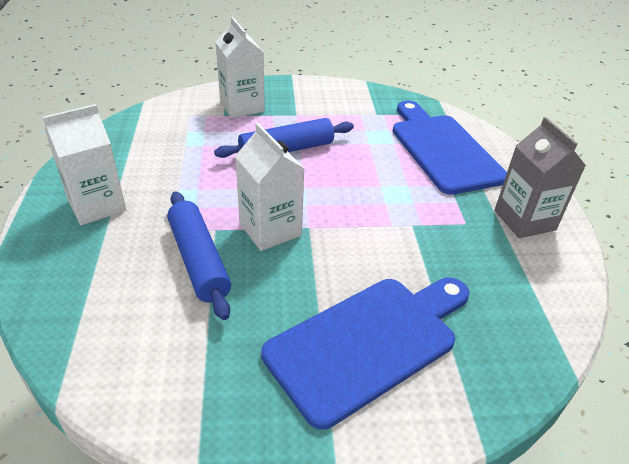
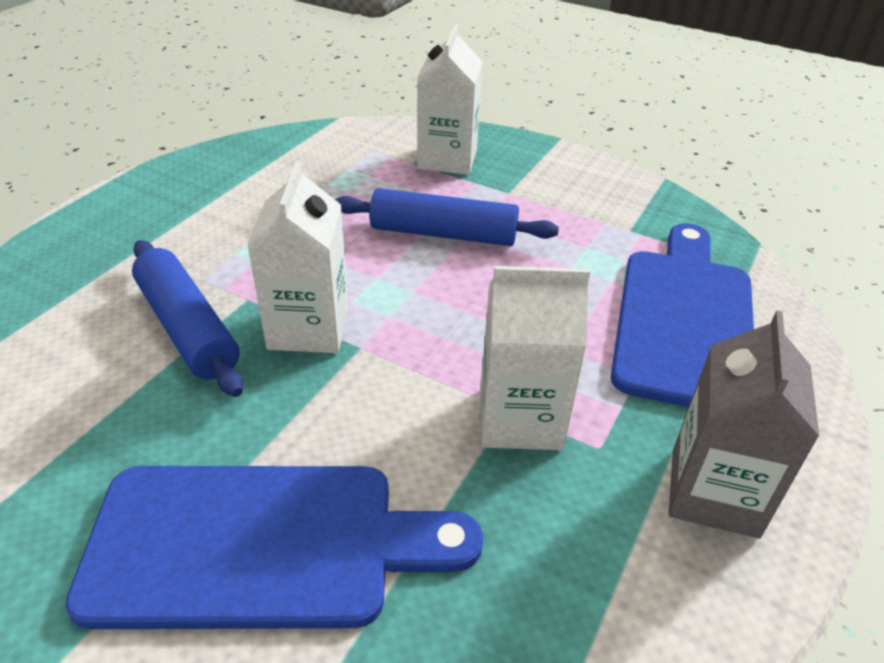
camera: 35 degrees right, 0 degrees up
white carton [43,104,126,225] -> white carton moved to [480,266,590,450]
blue rolling pin [167,191,231,320] -> blue rolling pin turned 45 degrees counterclockwise [132,240,243,397]

